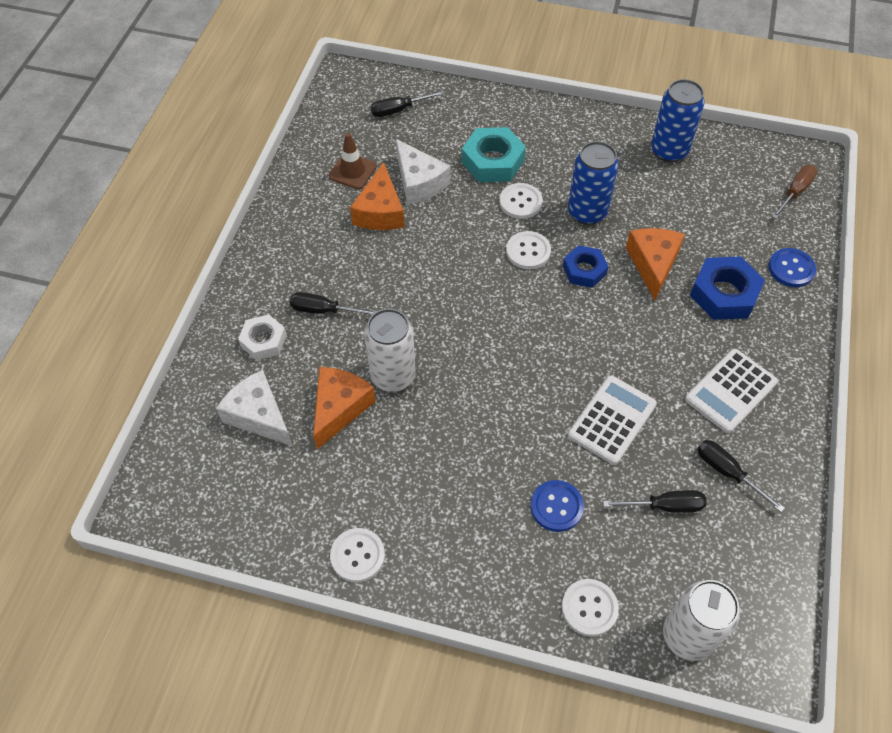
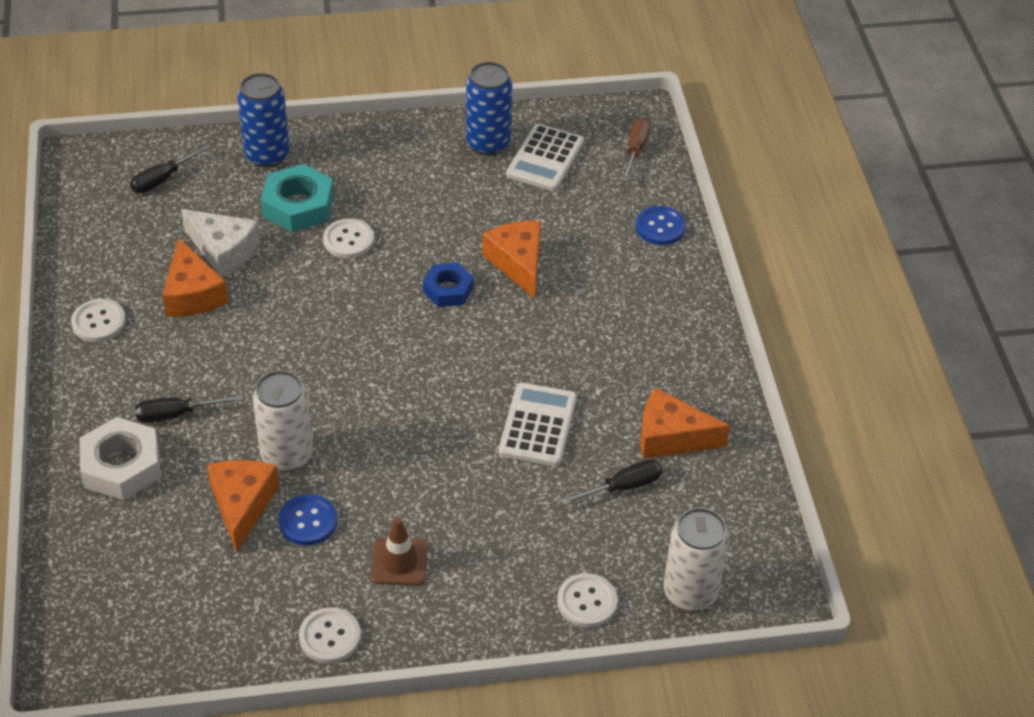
camera: 25 degrees left, 10 degrees down
white cheese [216,370,292,446] -> none
white nut [238,314,287,360] -> white nut [79,417,161,500], size x1.54
brown traffic cone [328,133,377,189] -> brown traffic cone moved to [371,517,428,586]
white button [506,231,551,269] -> white button moved to [71,299,126,342]
blue button [530,480,584,532] -> blue button moved to [279,494,337,546]
blue can [568,141,619,225] -> blue can moved to [237,73,290,168]
white calculator [685,349,778,433] -> white calculator moved to [506,124,584,191]
blue nut [690,256,765,320] -> none
black screwdriver [697,440,785,512] -> orange cheese [641,388,730,459]

